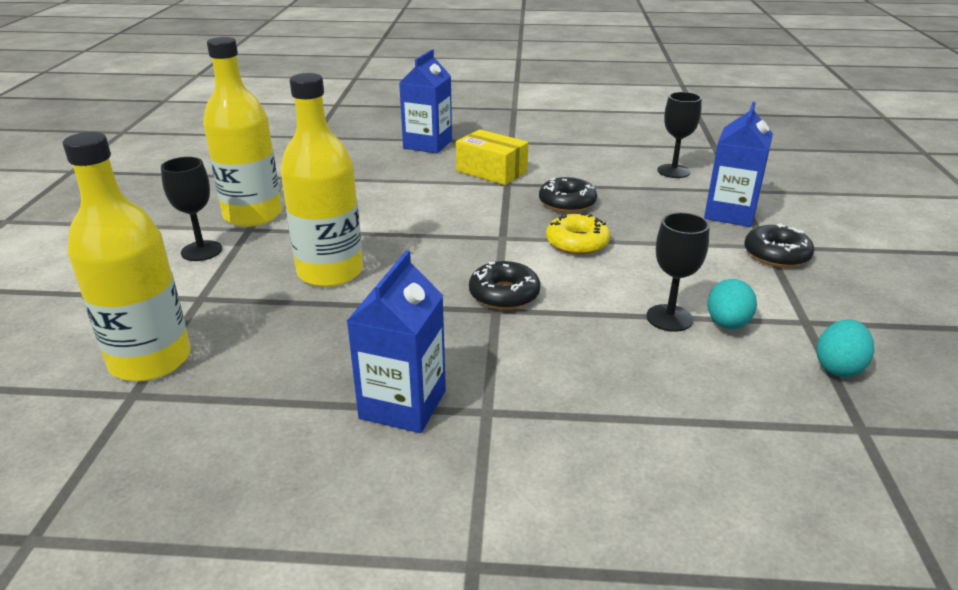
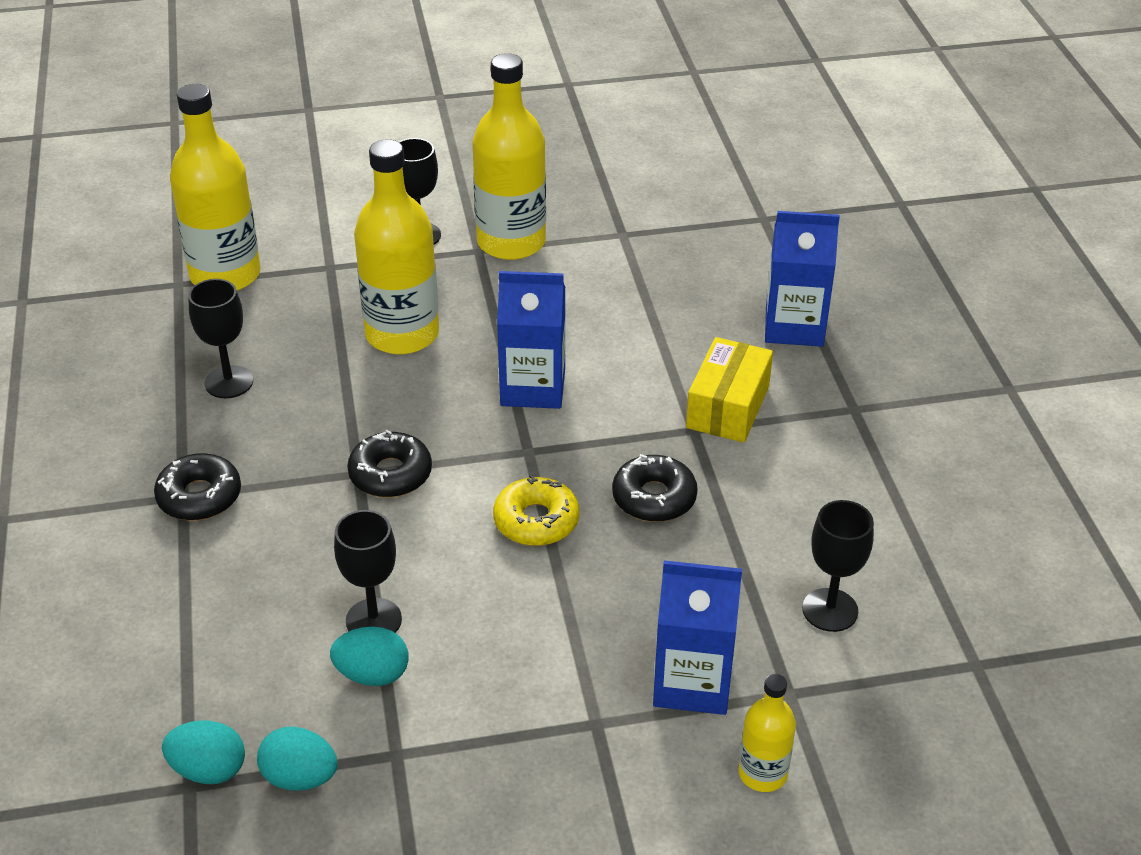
camera: 75 degrees right, 10 degrees up
blue carton [347,250,446,433] -> blue carton moved to [497,271,565,409]
black donut [744,223,814,268] -> black donut moved to [154,453,241,521]
none -> turquoise egg [162,720,245,784]
none -> black goblet [188,279,253,398]
none -> yellow bottle [739,674,796,792]

